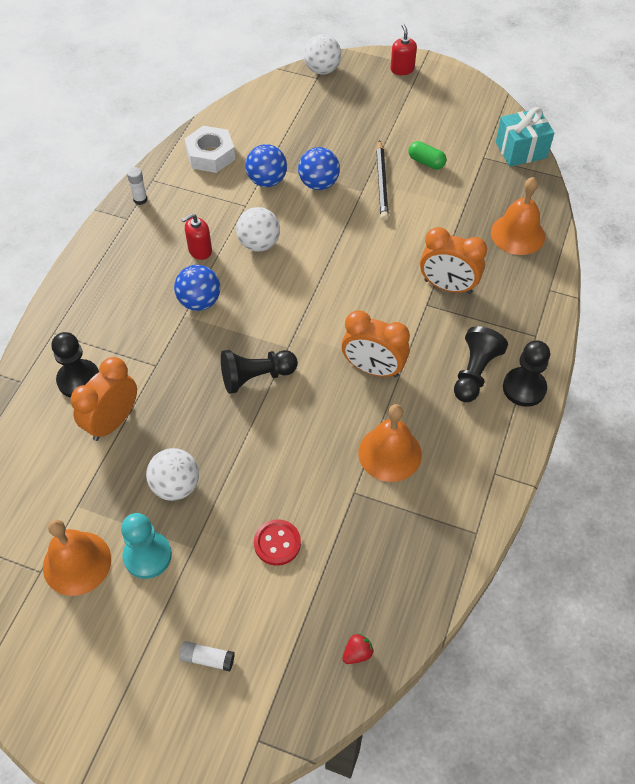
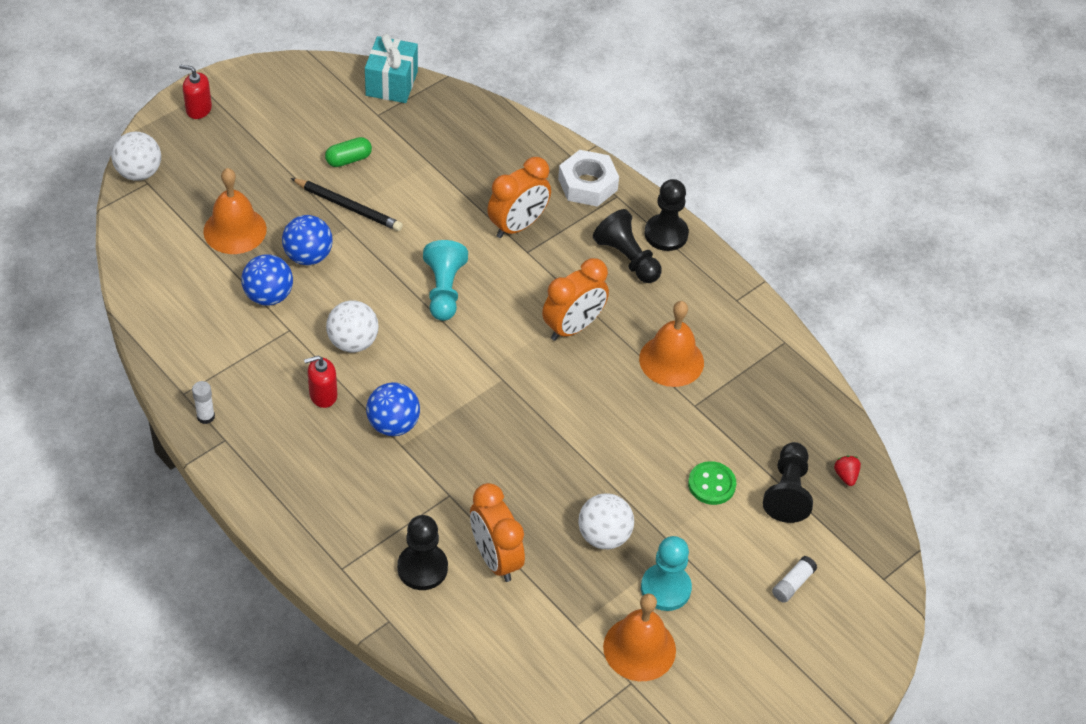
camera: 65 degrees left, 5 degrees down
red soap dispenser [181,214,212,260] -> red soap dispenser turned 75 degrees clockwise [304,356,337,408]
white nut [184,126,235,173] -> white nut moved to [558,150,619,207]
black pawn [221,350,298,394] -> black pawn moved to [763,442,813,523]
red button [254,519,301,566] -> green button [688,461,736,505]
orange bell [491,177,545,255] -> orange bell moved to [203,168,267,254]
none -> turquoise pawn [423,240,468,321]

